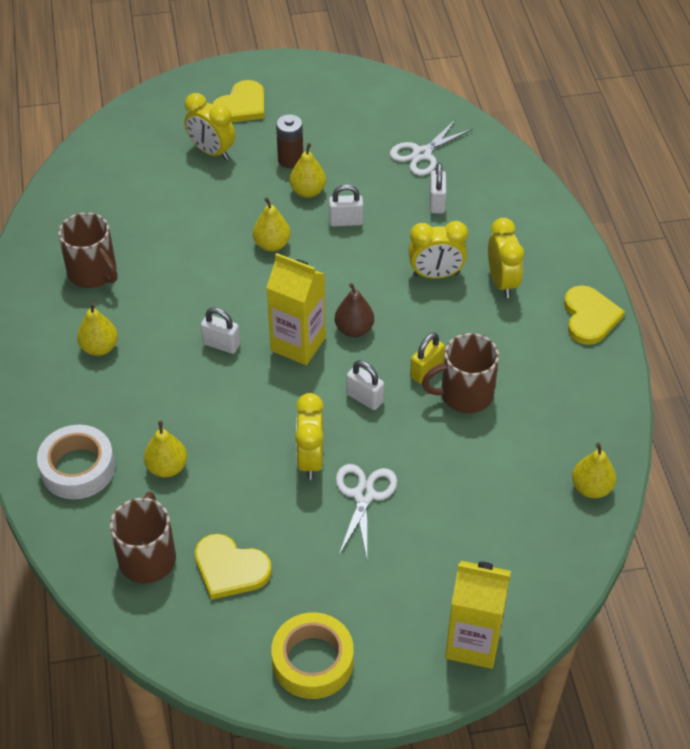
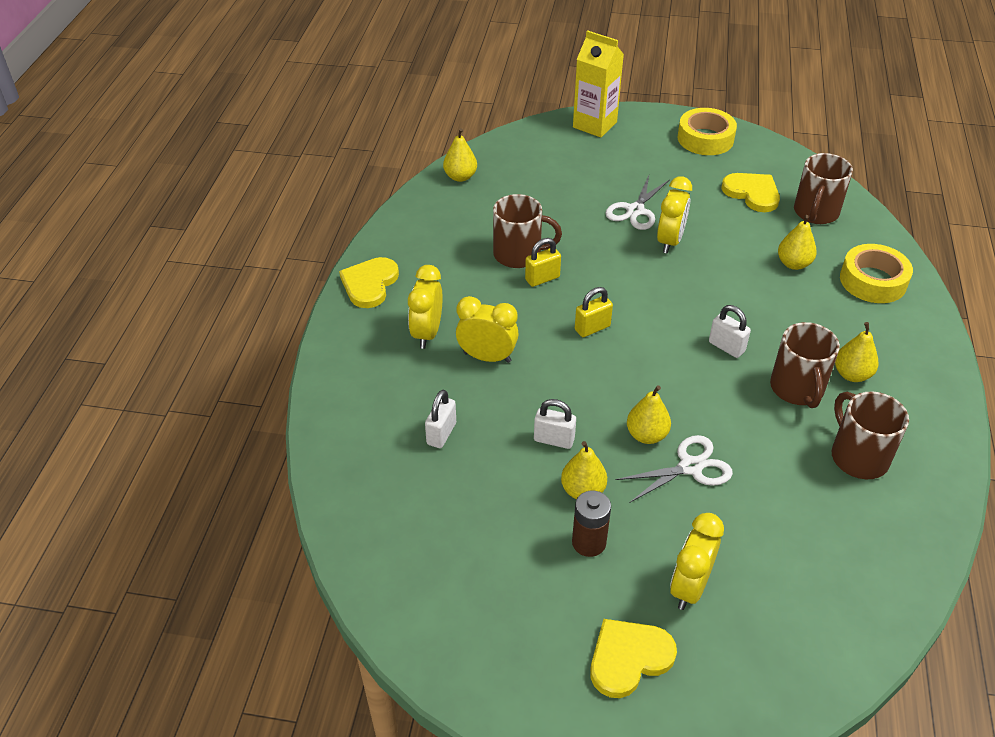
camera: 160 degrees left, 5 degrees down
white tape [37,425,115,499] -> yellow tape [840,244,913,303]
yellow clock [184,93,235,160] -> yellow clock turned 120 degrees counterclockwise [670,513,724,610]
yellow carton [266,253,326,365] -> none
brown pear [335,283,374,337] -> yellow padlock [575,287,613,337]
white padlock [346,360,384,410] -> none
white scissors [390,119,473,176] -> white scissors moved to [615,435,733,502]
none -> brown mug [770,322,840,408]

